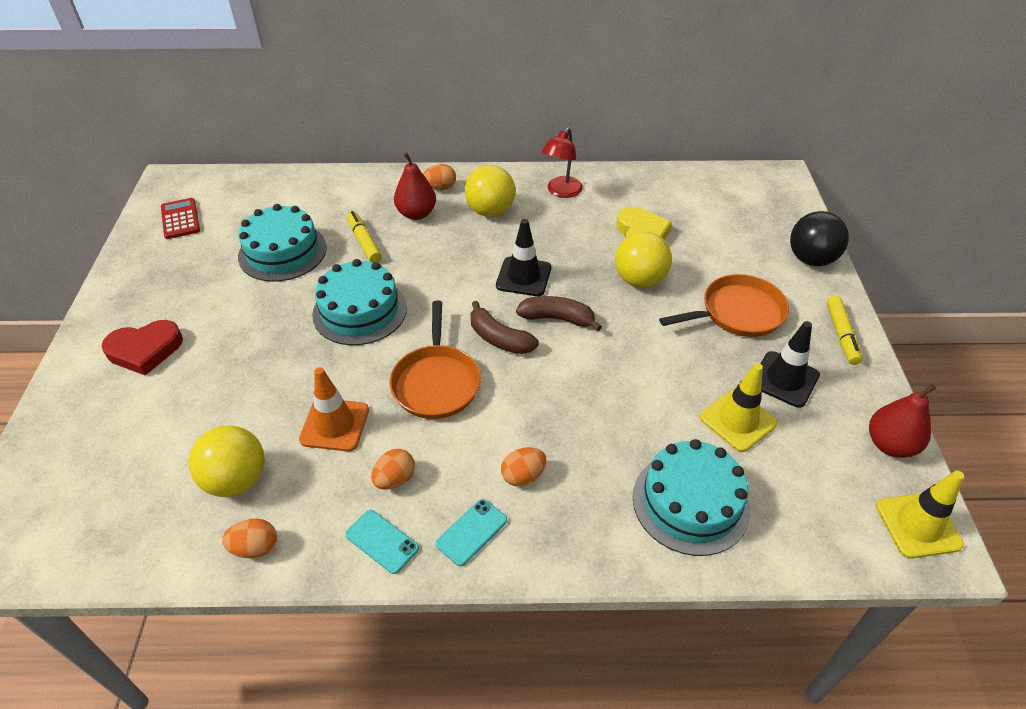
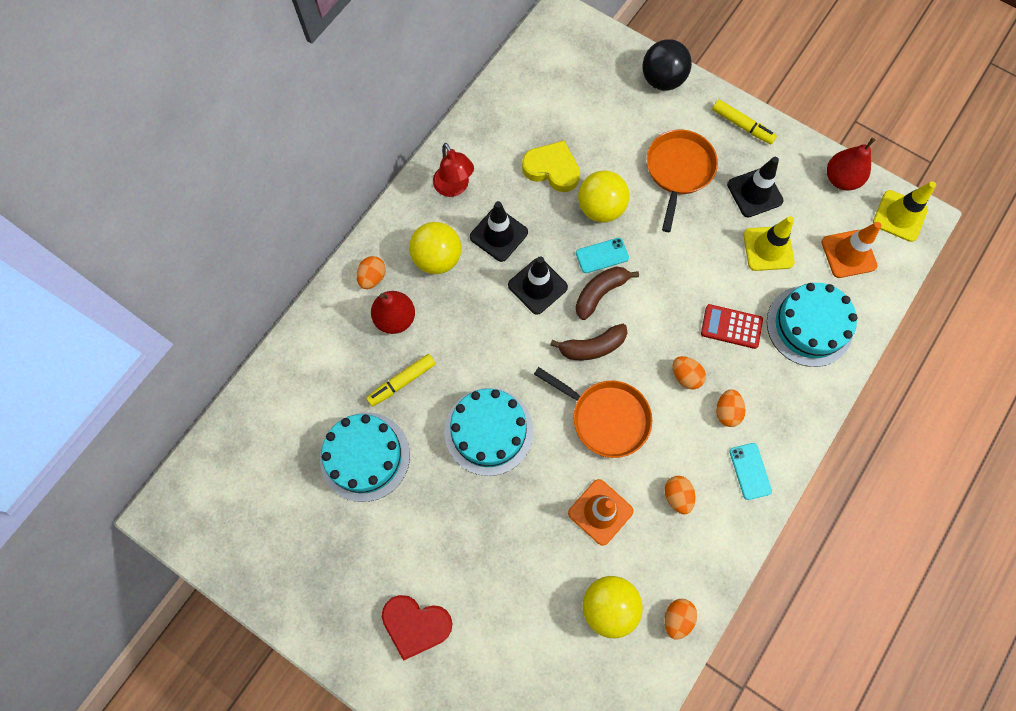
camera: 55 degrees left, 25 degrees up
red heart [101,320,183,375] -> red heart turned 90 degrees clockwise [382,595,452,661]
red calculator [161,198,200,239] -> red calculator moved to [701,304,763,349]
turquoise phone [345,510,419,574] -> turquoise phone moved to [576,238,629,273]
yellow marker [347,211,382,263] -> yellow marker turned 45 degrees counterclockwise [366,354,436,407]
none -> black traffic cone [470,201,528,262]
none -> orange egg [673,356,706,389]
none -> orange traffic cone [821,222,881,278]

